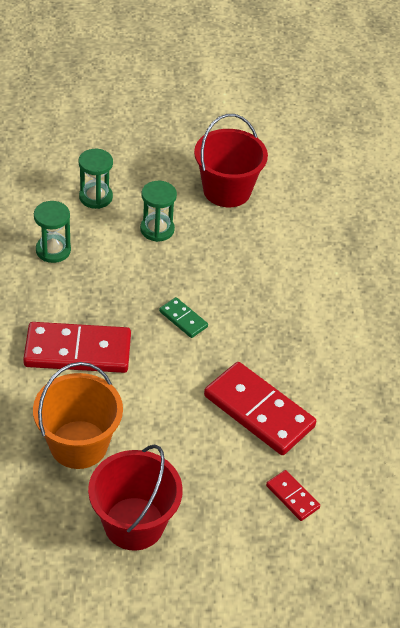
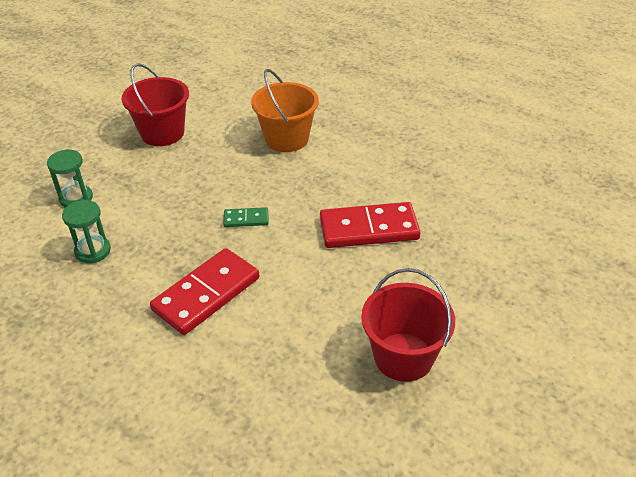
camera: 45 degrees left, 5 degrees down
orange bucket [33,362,123,469] -> orange bucket moved to [251,69,319,152]
green hourglass [140,181,177,242] -> none
red domino [266,470,320,521] -> none

